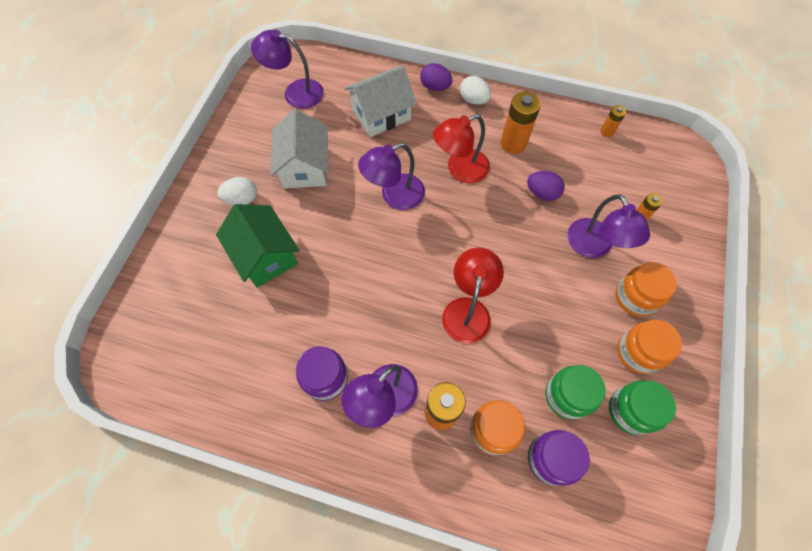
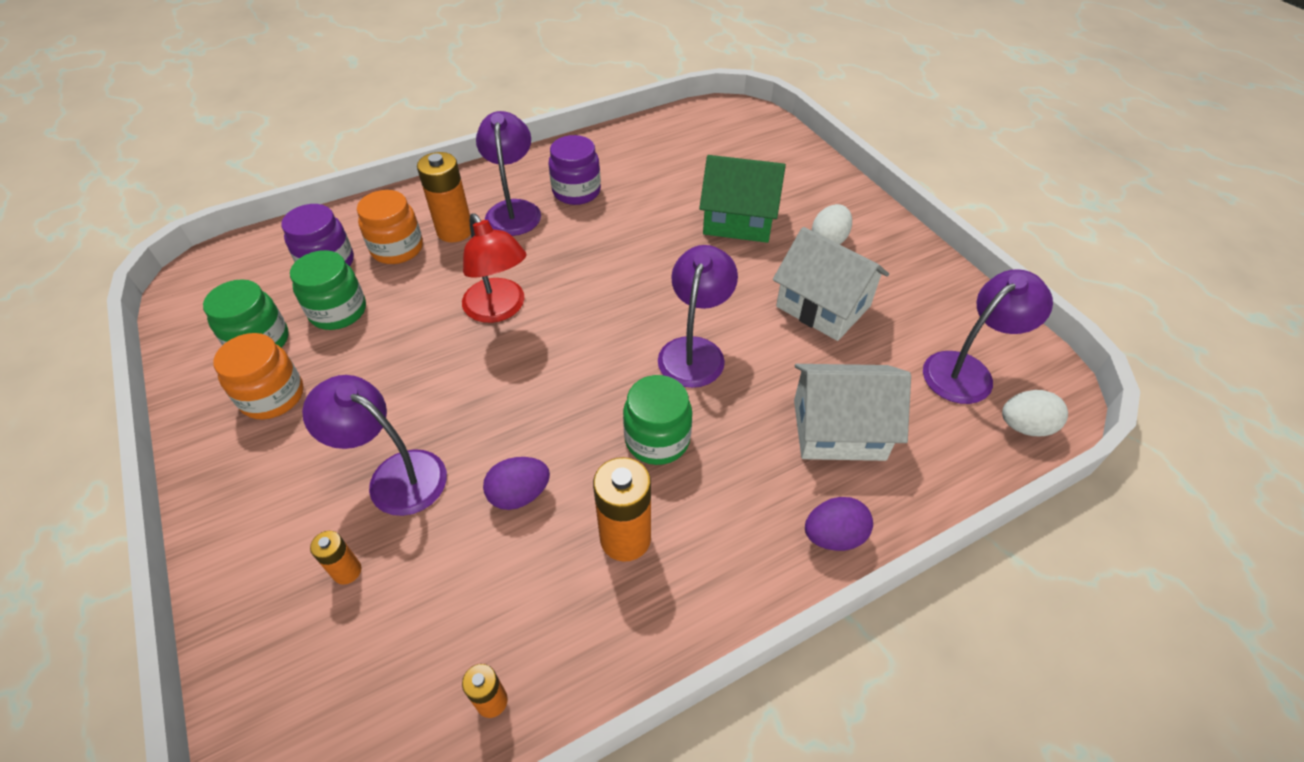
camera: 135 degrees right, 15 degrees down
white house [345,66,417,137] -> white house turned 75 degrees clockwise [794,364,911,461]
red lamp [433,114,490,183] -> green jar [623,375,692,465]
white egg [460,76,491,105] -> white egg moved to [1002,390,1068,436]
orange jar [615,262,677,317] -> none

